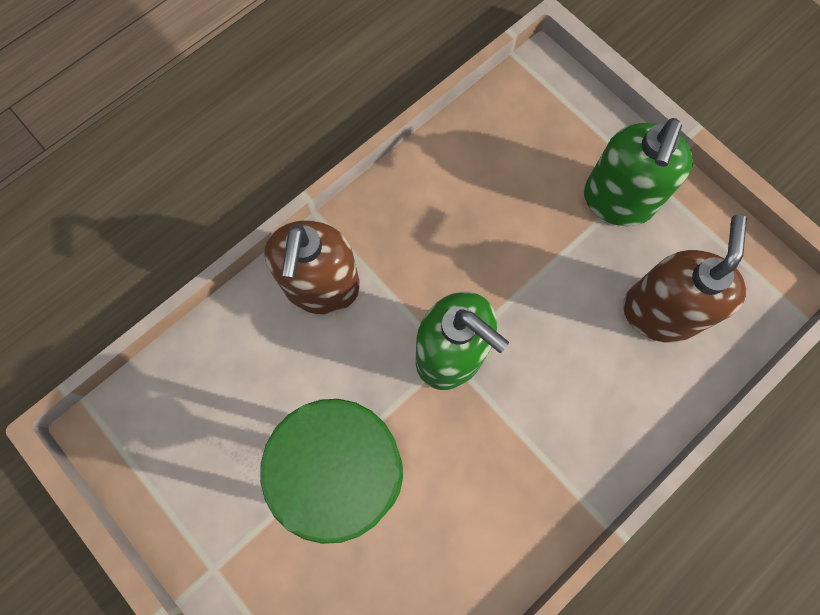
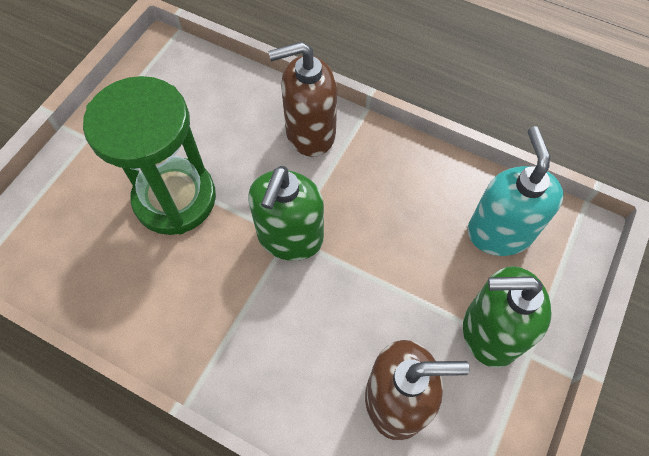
camera: 70 degrees right, 10 degrees down
none -> turquoise soap dispenser [468,126,564,256]

